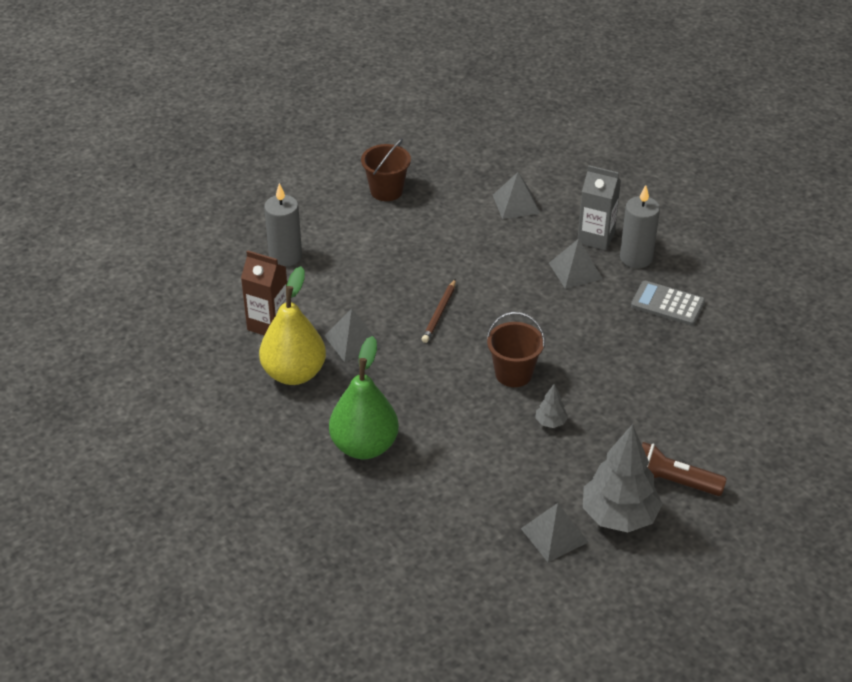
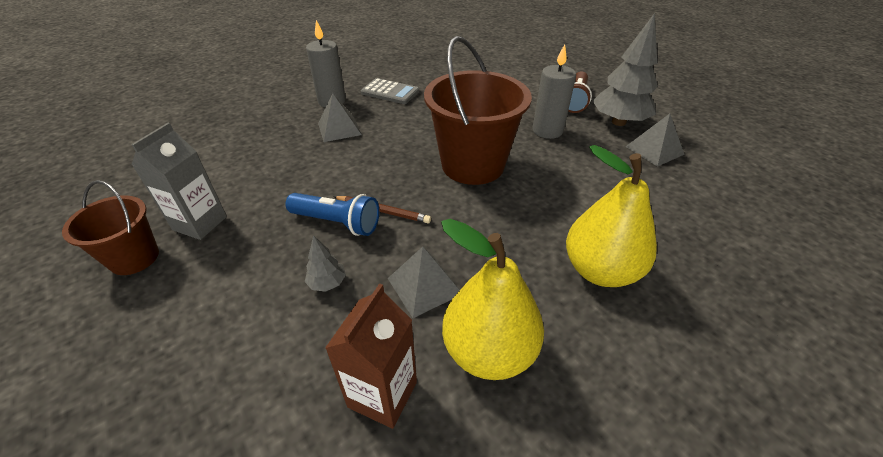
camera: 90 degrees left, 0 degrees up
grey candle [264,183,302,267] -> grey candle moved to [533,44,576,139]
green pear [329,336,399,459] -> yellow pear [566,145,657,287]
brown bucket [487,312,545,387] -> brown bucket [424,36,532,185], size x1.79
grey pyramid [493,172,540,219] -> none
grey tree [535,384,568,428] -> grey tree moved to [305,235,346,292]
grey carton [578,165,621,250] -> grey carton moved to [131,123,227,240]
grey calculator [631,281,705,326] -> grey calculator turned 90 degrees counterclockwise [361,78,419,104]
none -> blue flashlight [285,193,379,236]

